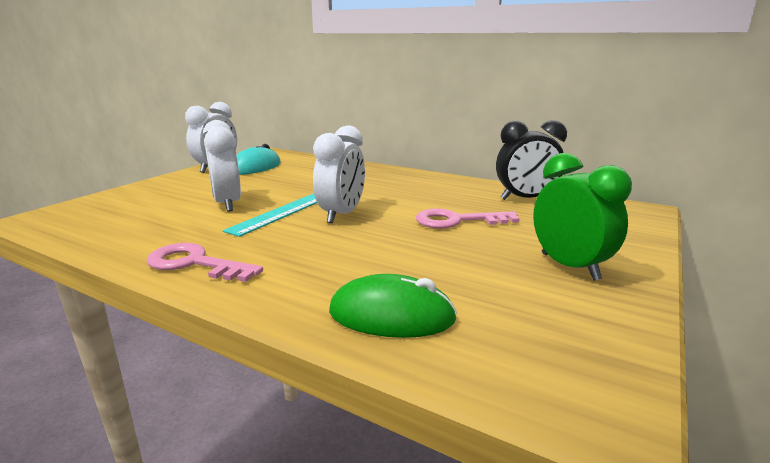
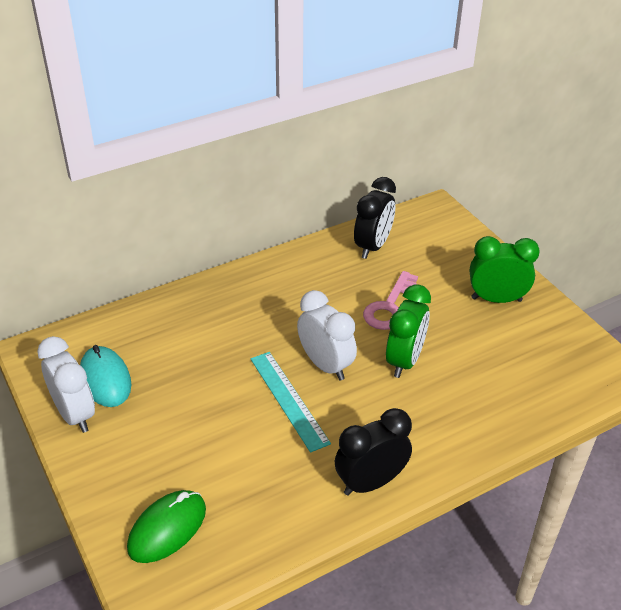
camera: 60 degrees left, 20 degrees up
pink key [147,243,263,282] -> black clock [335,408,412,496]
white clock [203,120,241,212] -> none
green mouse [329,274,457,338] -> green mouse moved to [127,490,206,563]
none -> green clock [386,284,431,378]

